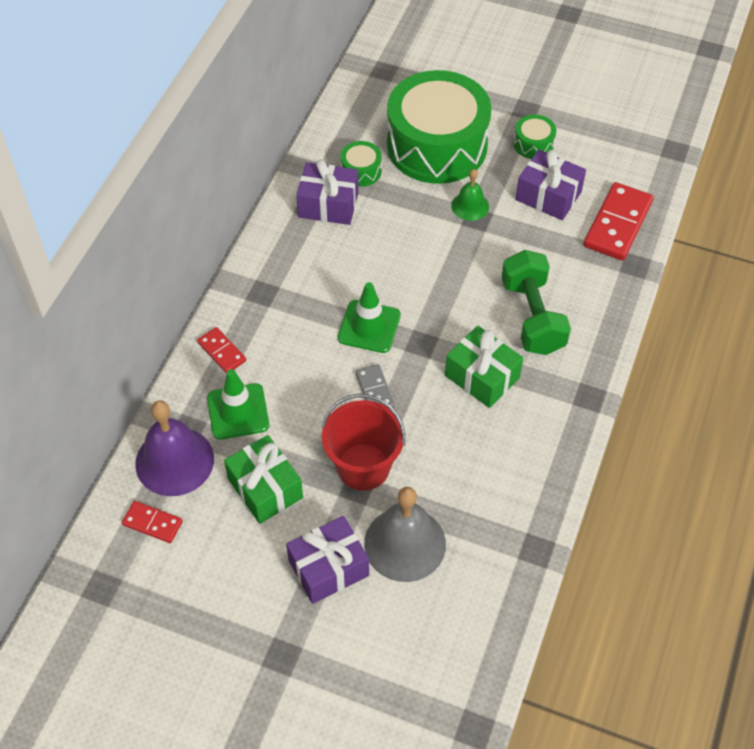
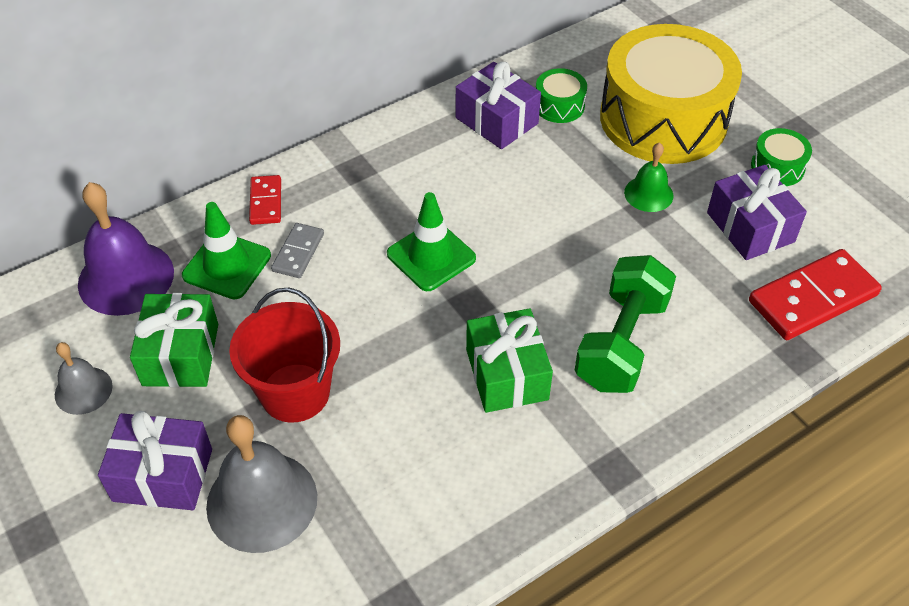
camera: 35 degrees right, 5 degrees down
red domino [122,501,183,543] -> none
grey domino [356,364,394,408] -> grey domino moved to [271,223,324,278]
green drum [387,70,491,184] -> yellow drum [600,24,742,164]
none -> grey bell [55,342,113,415]

